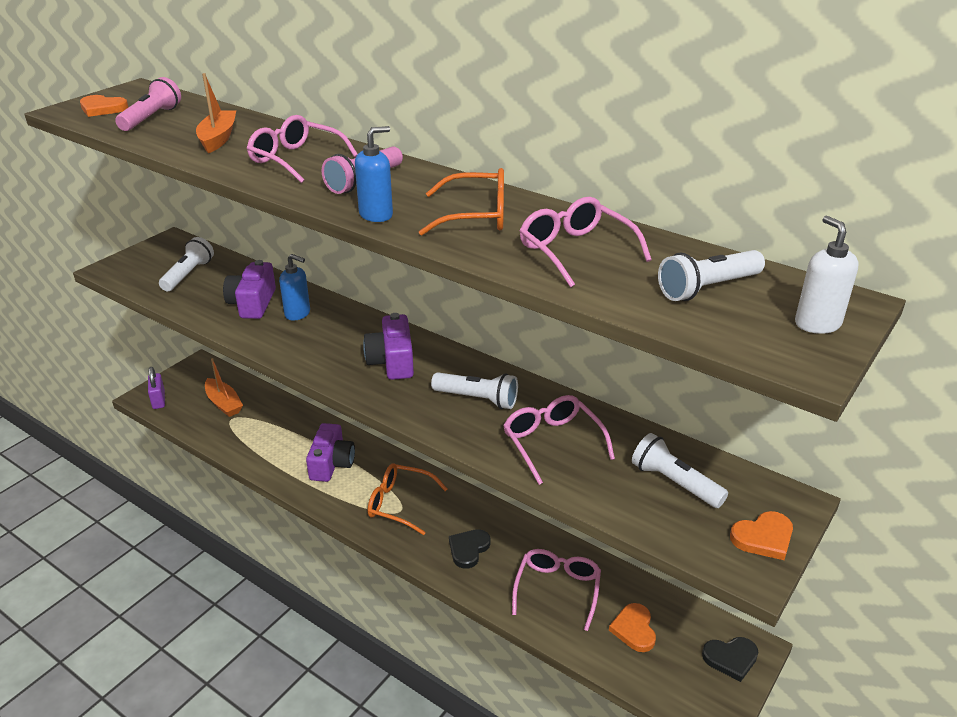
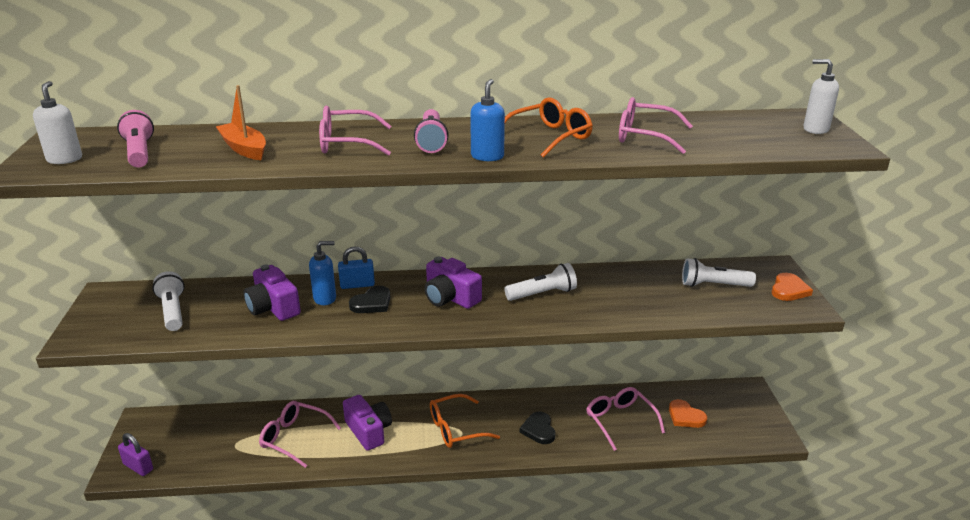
camera: 40 degrees left, 5 degrees down
orange heart [80,95,128,117] -> white soap dispenser [33,81,82,164]
orange boat [205,358,243,417] -> none
pink glasses [503,395,615,485] -> pink glasses moved to [259,401,341,468]
white flashlight [658,250,765,301] -> none
black heart [702,637,759,682] -> black heart moved to [349,286,390,313]
none -> blue padlock [338,246,375,289]

